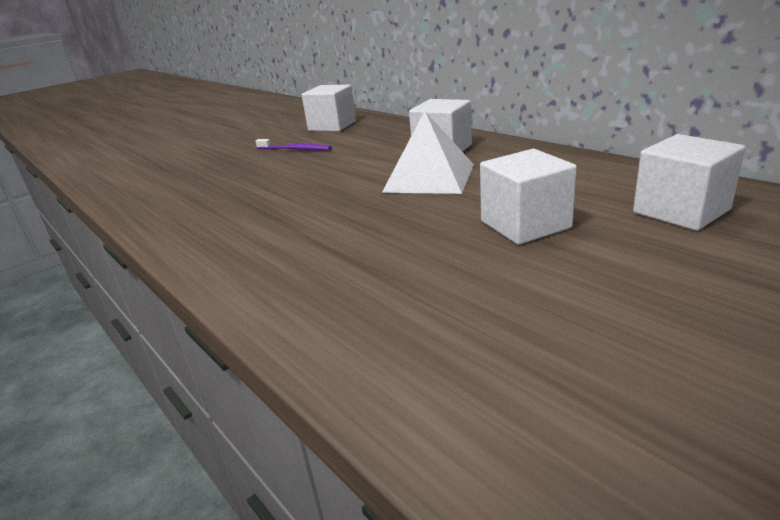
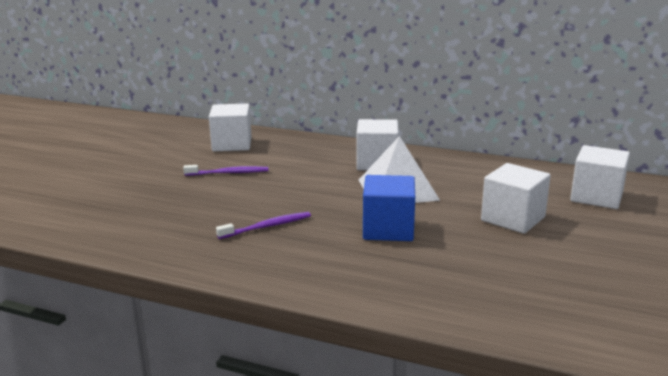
camera: 30 degrees left, 5 degrees down
none -> purple toothbrush [216,212,311,239]
none -> blue cube [363,175,415,241]

